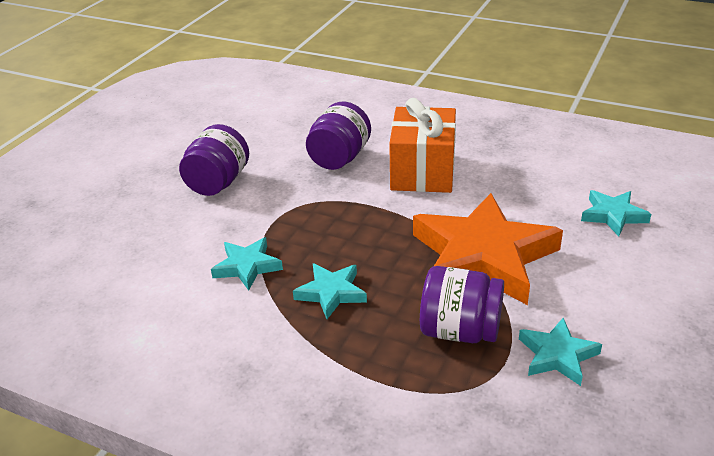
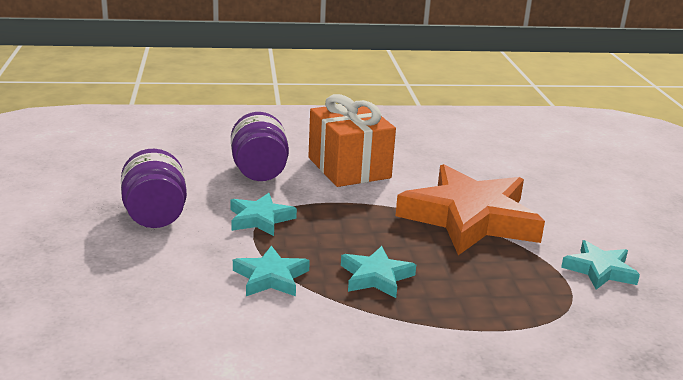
camera: 35 degrees left, 10 degrees down
purple jar [420,266,504,343] -> none
turquoise star [581,190,651,236] -> turquoise star moved to [230,193,297,236]

